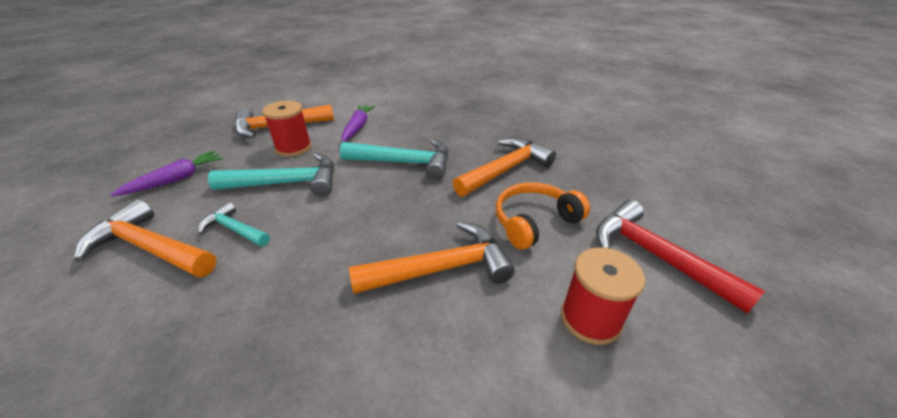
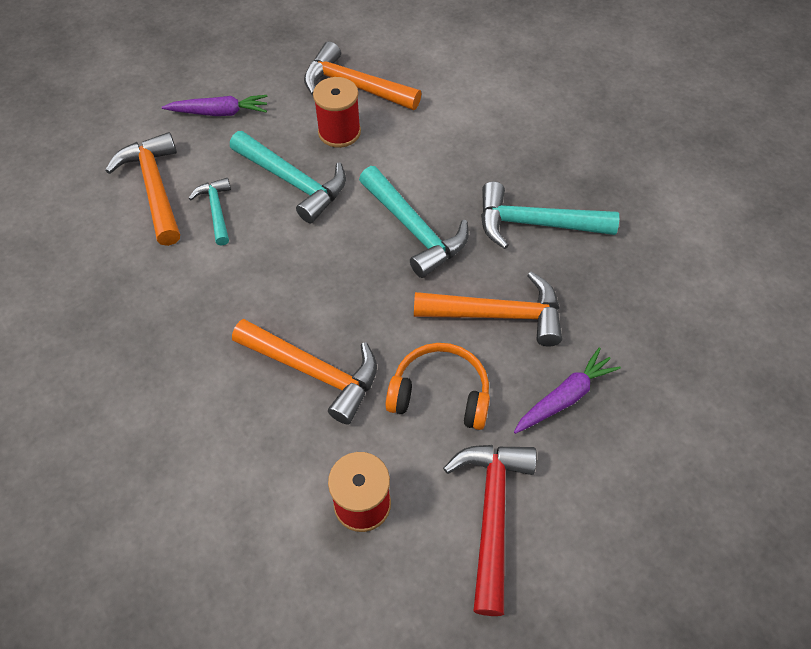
camera: 45 degrees right, 20 degrees up
purple carrot [341,105,375,142] -> purple carrot moved to [514,348,621,434]
none -> turquoise hammer [481,182,619,249]

